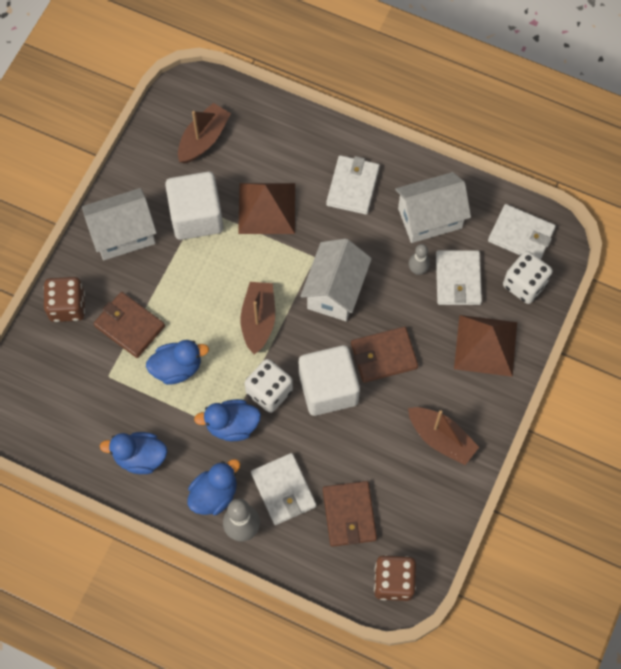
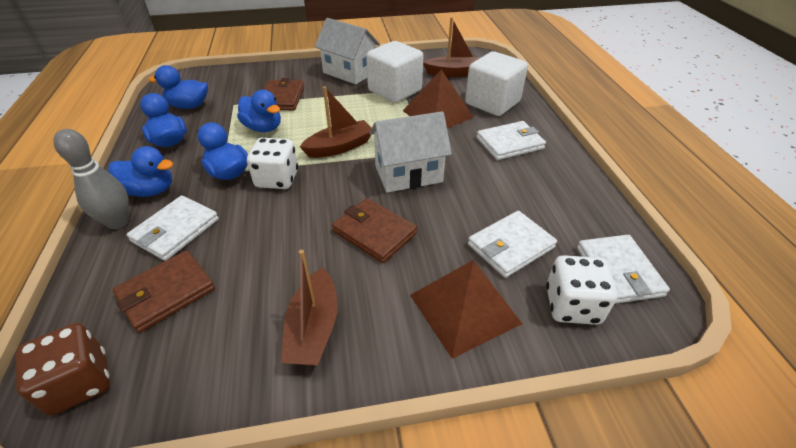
camera: 55 degrees right, 25 degrees down
brown dice [44,277,85,322] -> none
white cube [299,345,360,416] -> white cube moved to [465,51,528,116]
white house [395,172,471,243] -> none
grey bowling pin [409,244,430,275] -> none
none -> blue duck [149,65,208,109]

